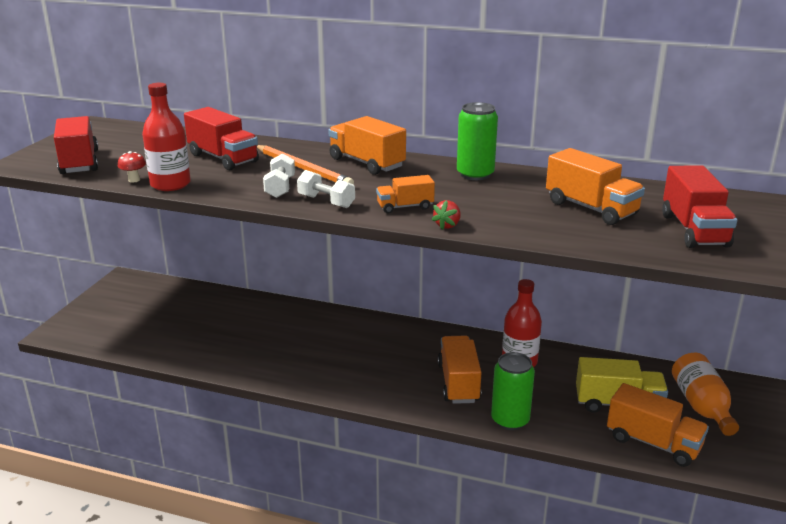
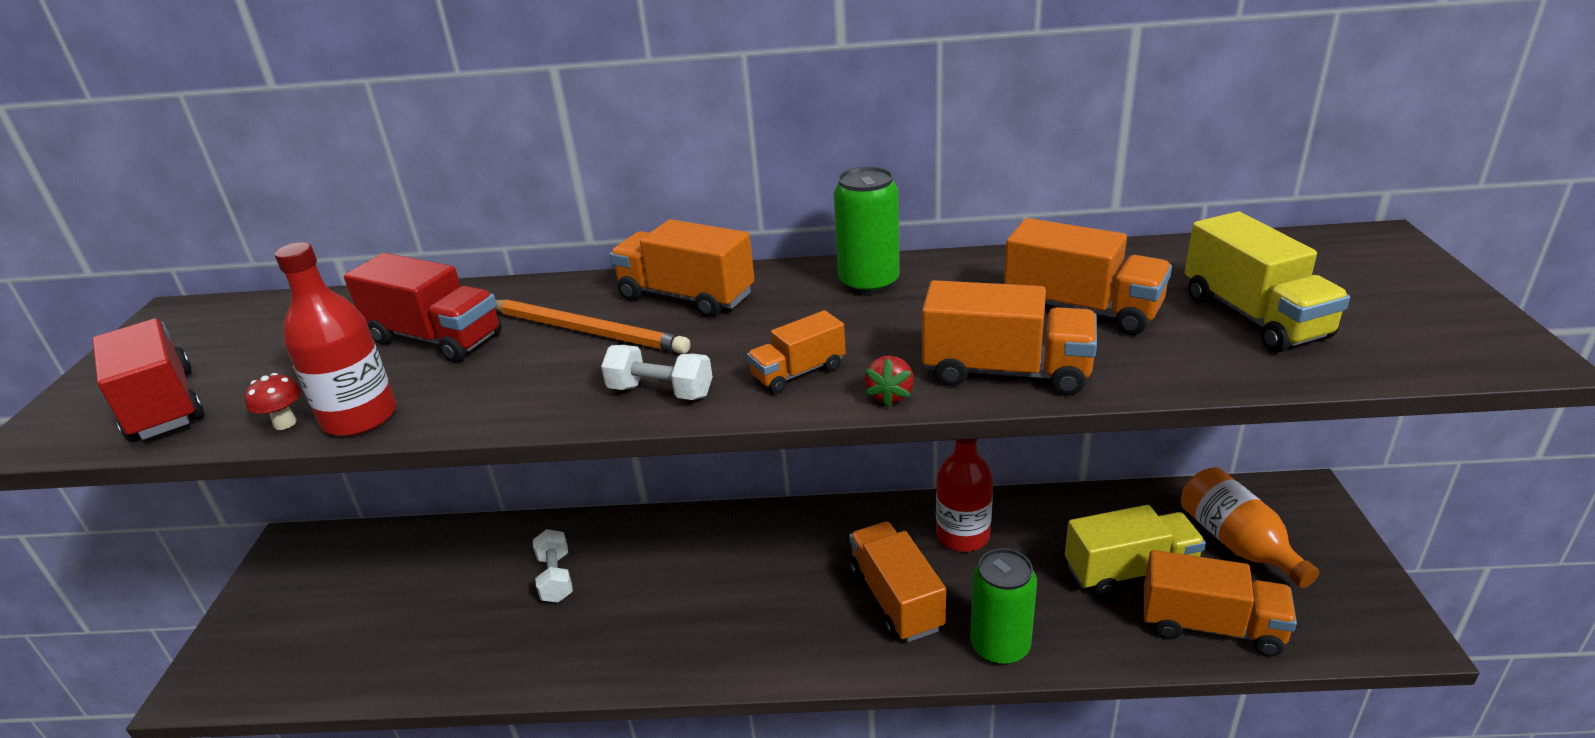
camera: 15 degrees left, 5 degrees up
white dumbbell [263,153,295,198] -> white dumbbell moved to [533,529,573,603]
red truck [662,165,737,248] -> yellow truck [1185,211,1350,352]
none -> orange truck [922,280,1097,395]

